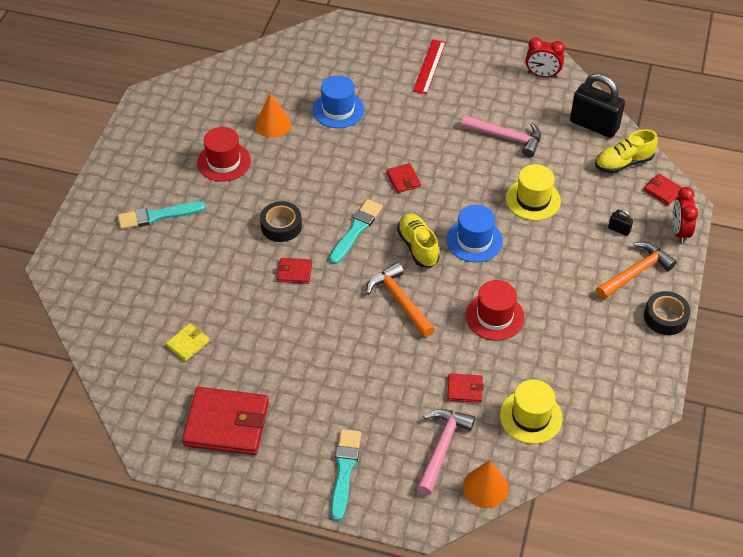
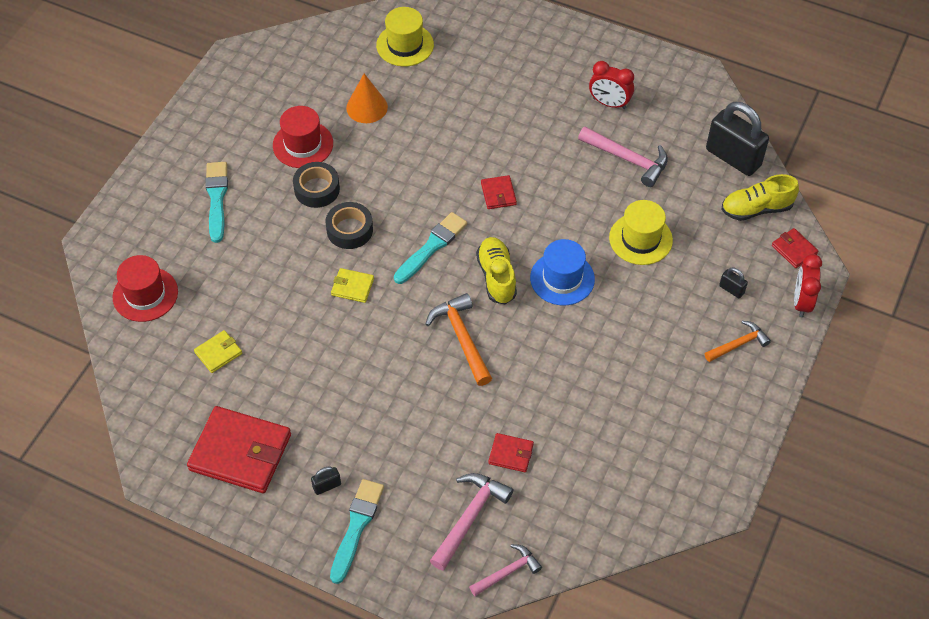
camera: 10 degrees right, 5 degrees up
turquoise brush [118,201,206,229] -> turquoise brush turned 90 degrees clockwise [205,162,228,243]
red wallet [277,258,312,284] -> yellow wallet [331,268,374,303]
blue hat [313,75,364,128] -> none
red ruler [413,39,446,94] -> none
orange cone [463,460,508,508] -> pink hammer [469,544,542,596]
red hat [465,280,525,341] -> red hat moved to [113,255,178,322]
yellow hat [500,380,563,444] -> yellow hat moved to [376,7,434,67]
red clock [525,37,565,78] -> red clock moved to [589,61,634,109]
orange hammer [596,242,677,299] -> orange hammer [705,321,771,362], size x0.65
black tape [644,291,691,335] -> black tape moved to [293,162,340,208]
none -> black padlock [311,466,341,495]

